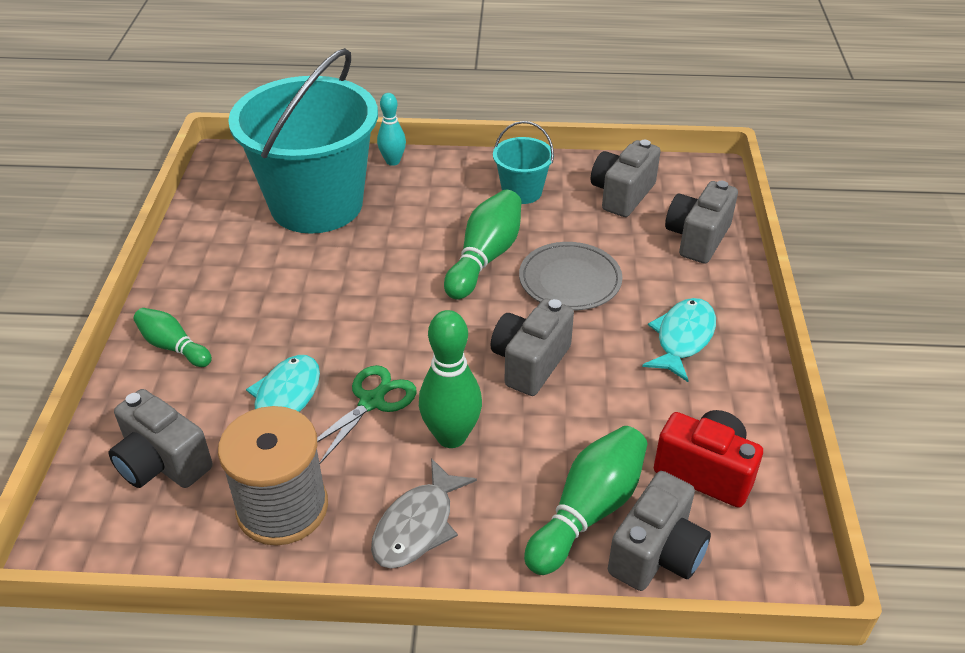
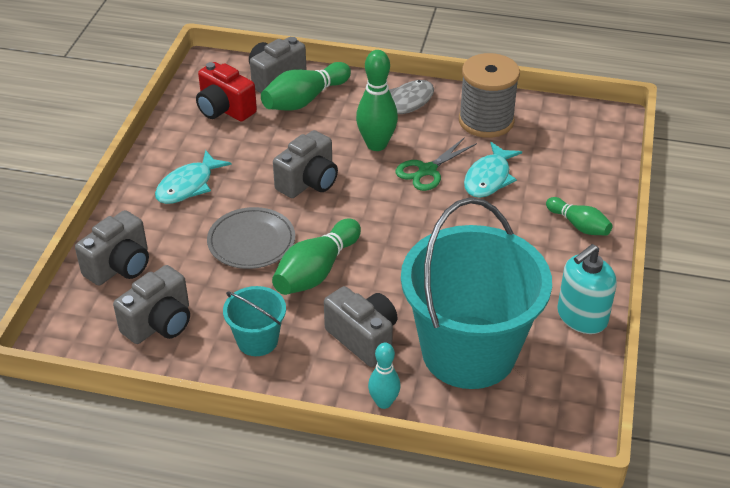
camera: 170 degrees left, 0 degrees up
grey camera [109,389,213,488] -> grey camera moved to [324,286,397,367]
none -> turquoise soap dispenser [557,244,617,334]

